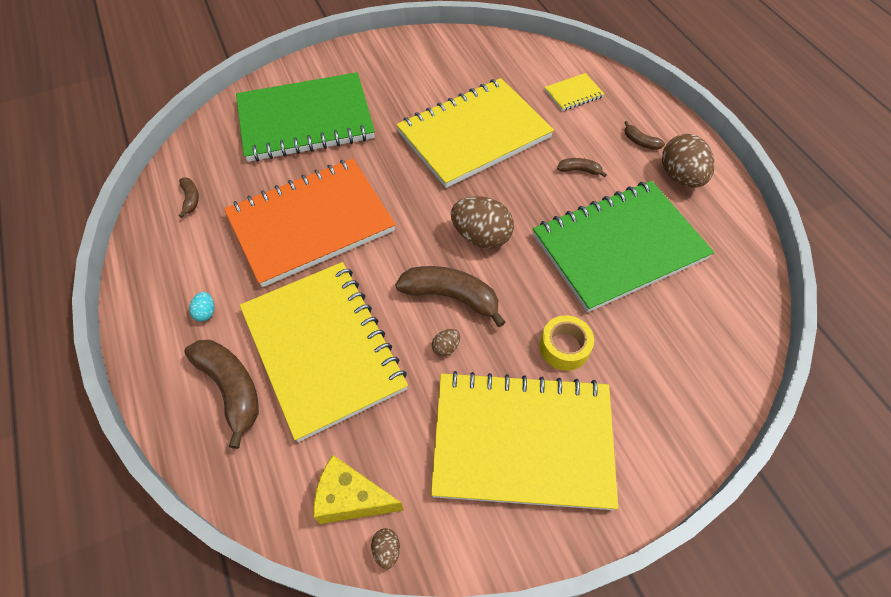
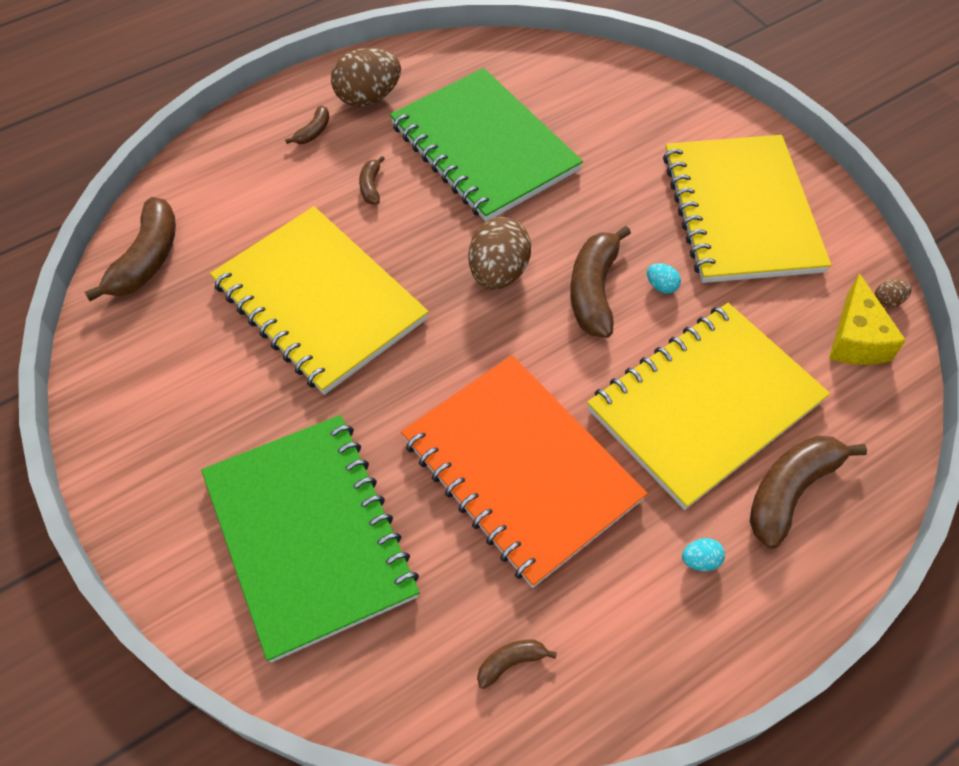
camera: 100 degrees left, 0 degrees up
brown egg [432,329,460,356] -> turquoise egg [647,263,681,294]
yellow tape [540,315,594,371] -> none
yellow notebook [544,73,604,111] -> none
none -> brown banana [85,197,176,301]

